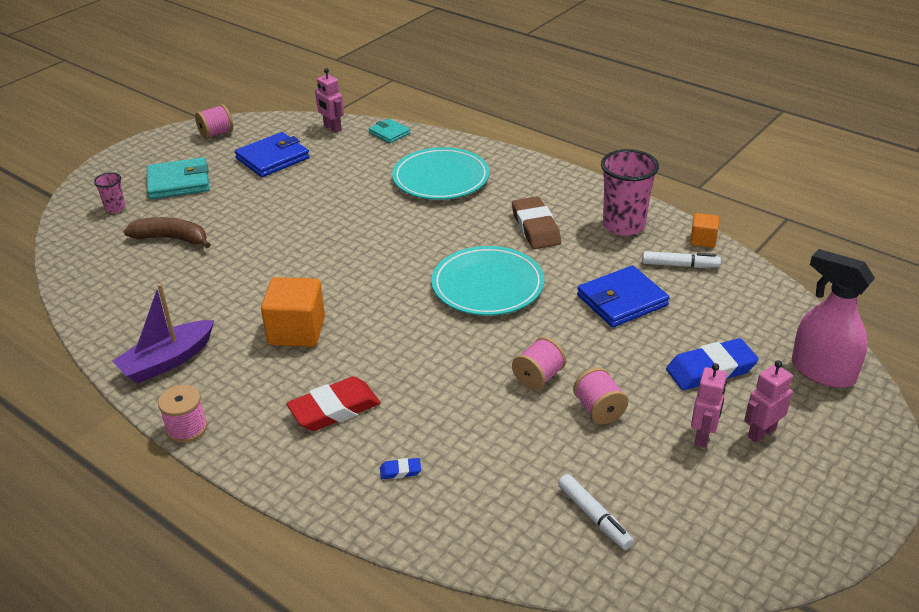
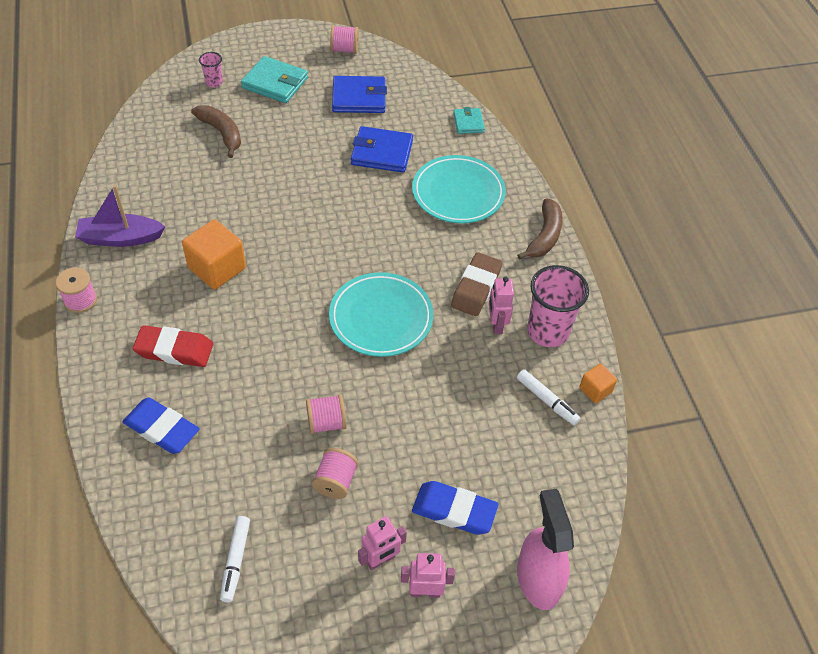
camera: 35 degrees right, 15 degrees up
pink robot [315,68,344,133] -> pink robot moved to [489,277,514,334]
blue eraser [380,458,421,479] -> blue eraser [123,398,199,454], size x2.28
blue wallet [577,266,670,327] -> blue wallet moved to [351,126,413,173]
none -> brown banana [517,198,563,260]

